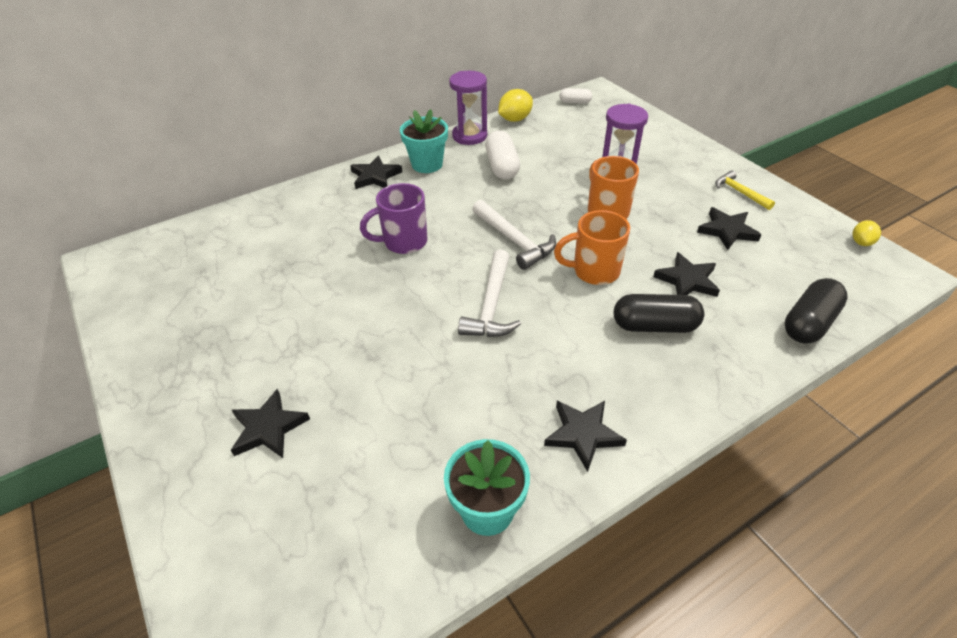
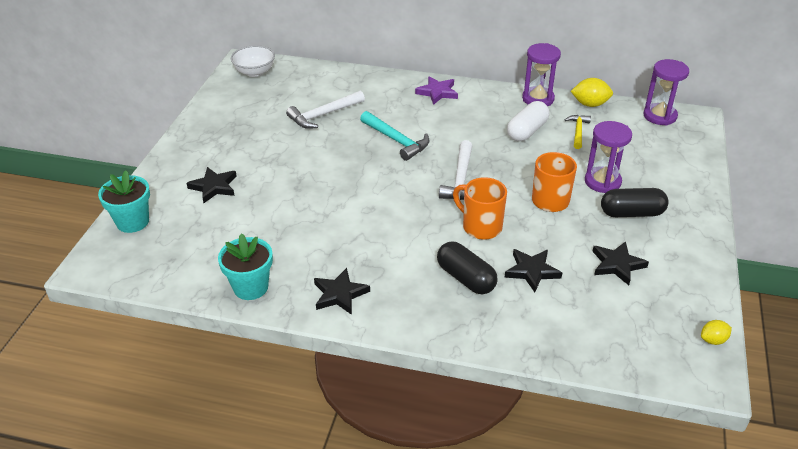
camera: 45 degrees right, 5 degrees down
black star [350,155,402,189] -> purple star [415,76,458,105]
purple mug [360,183,428,254] -> turquoise hammer [360,111,430,161]
turquoise flower pot [400,109,448,173] -> turquoise flower pot moved to [98,170,150,233]
white hammer [458,249,521,337] -> white hammer moved to [286,90,365,129]
white capsule [560,88,592,104] -> purple hourglass [644,59,689,125]
yellow hammer [715,170,775,210] -> yellow hammer moved to [564,115,591,149]
black capsule [784,278,848,344] -> black capsule moved to [601,188,669,217]
none -> white bowl [231,45,275,77]

